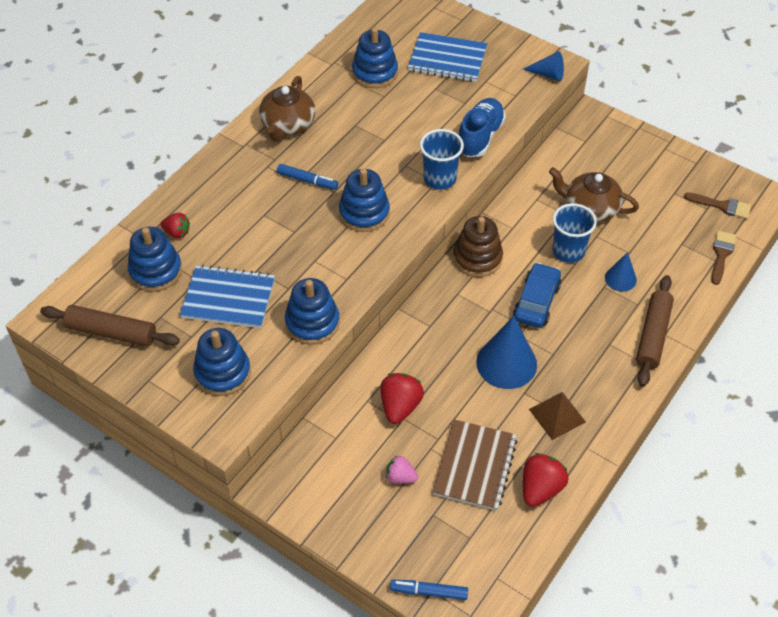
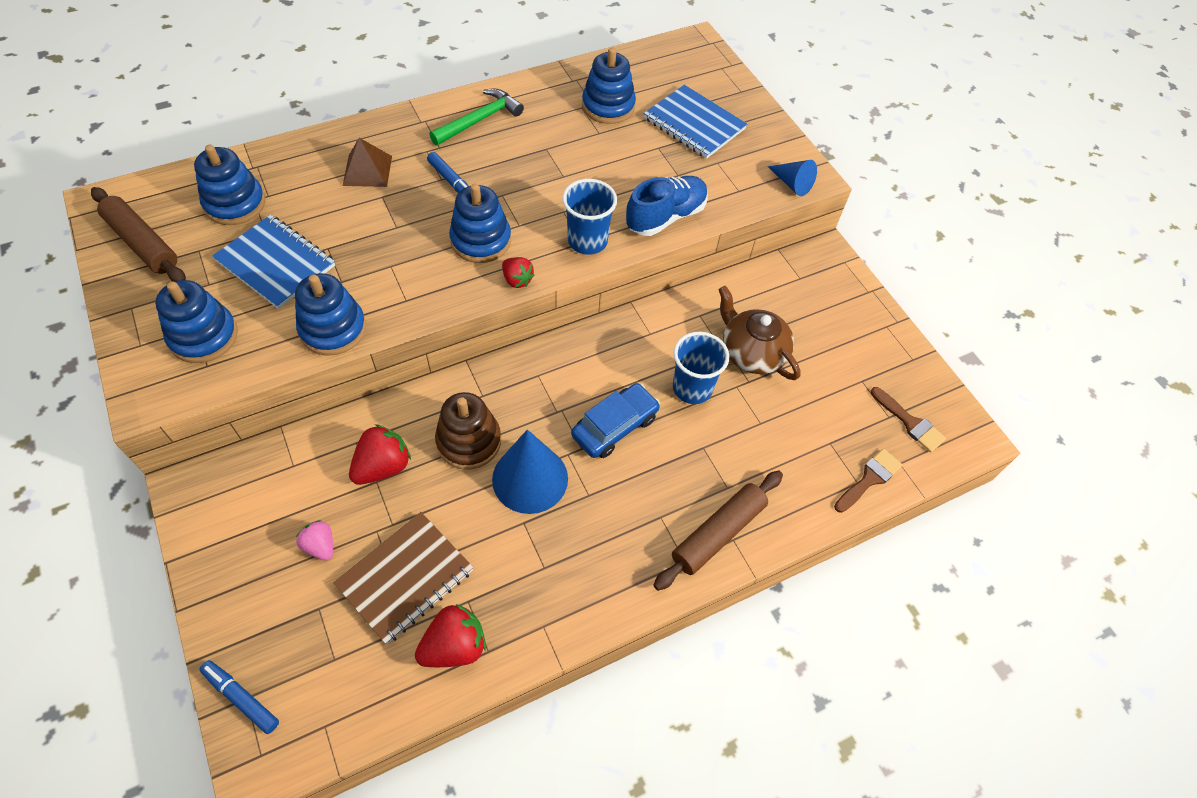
camera: 25 degrees right, 5 degrees up
red strawberry [160,213,190,238] -> red strawberry moved to [502,257,534,288]
brown teapot [259,76,315,141] -> green hammer [429,89,524,145]
brown stacking toy [453,216,503,277] -> brown stacking toy moved to [435,392,501,470]
brown pyramid [529,392,586,440] -> brown pyramid moved to [343,138,392,187]
blue cone [605,252,637,292] -> none

